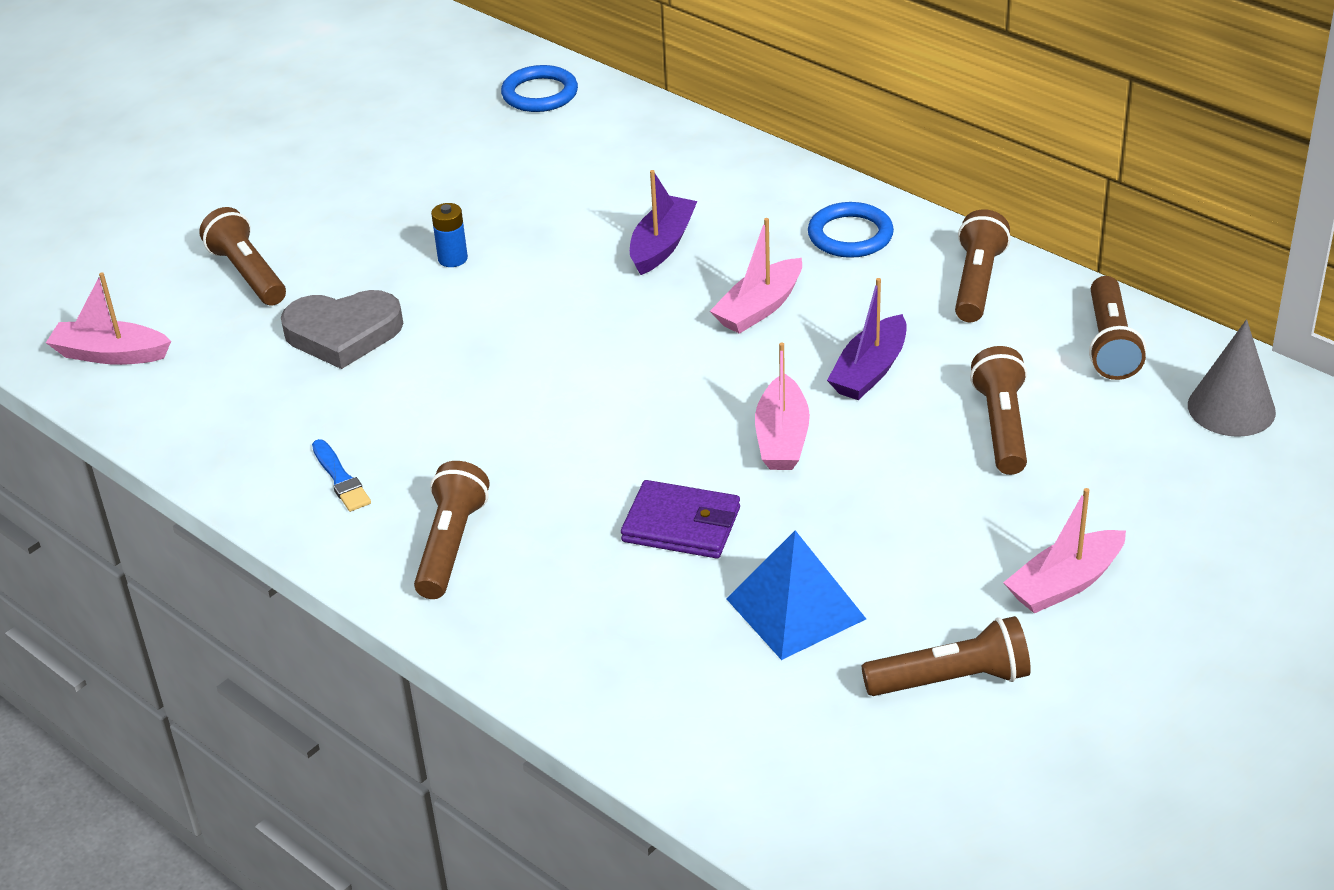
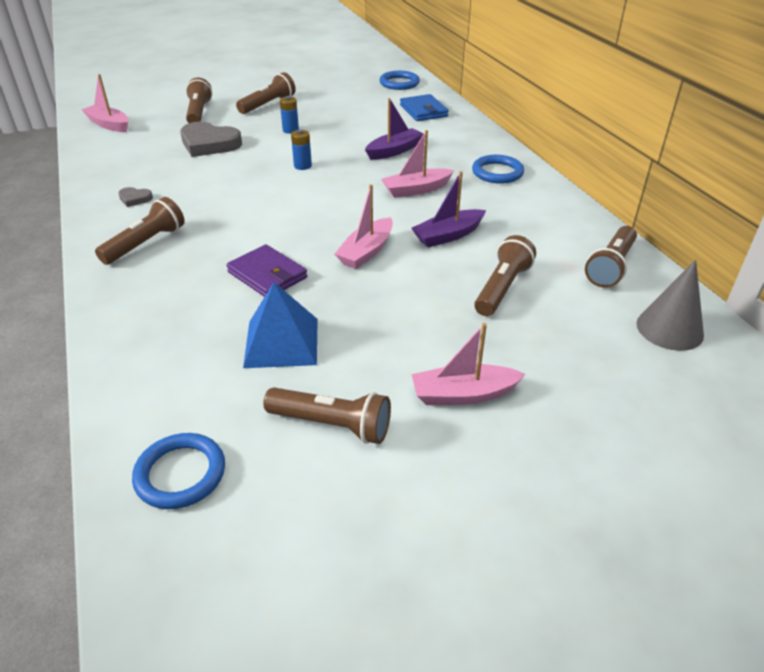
camera: 25 degrees right, 0 degrees up
blue brush [312,439,371,512] -> grey heart [118,187,153,207]
brown flashlight [955,209,1011,322] -> brown flashlight moved to [236,72,296,114]
none -> blue ring [132,433,225,509]
none -> blue battery [291,129,312,170]
none -> blue wallet [400,94,449,121]

